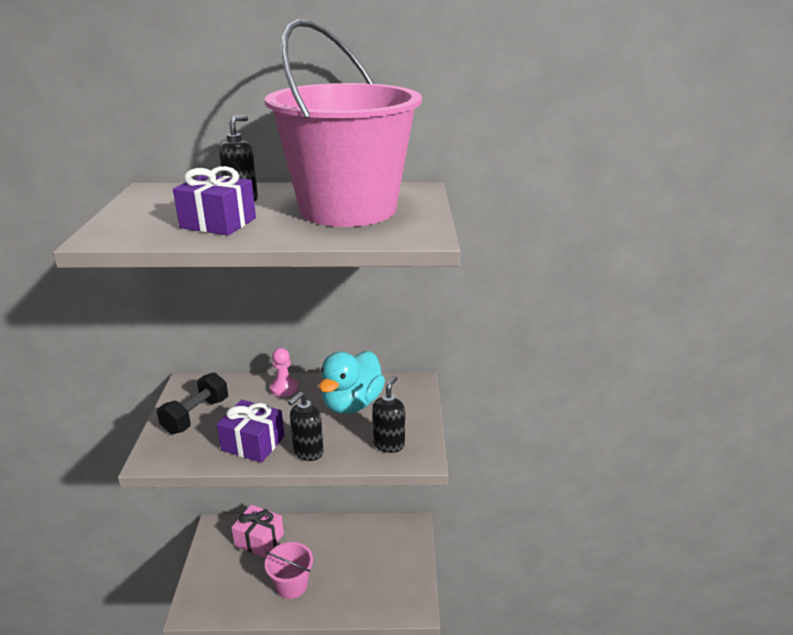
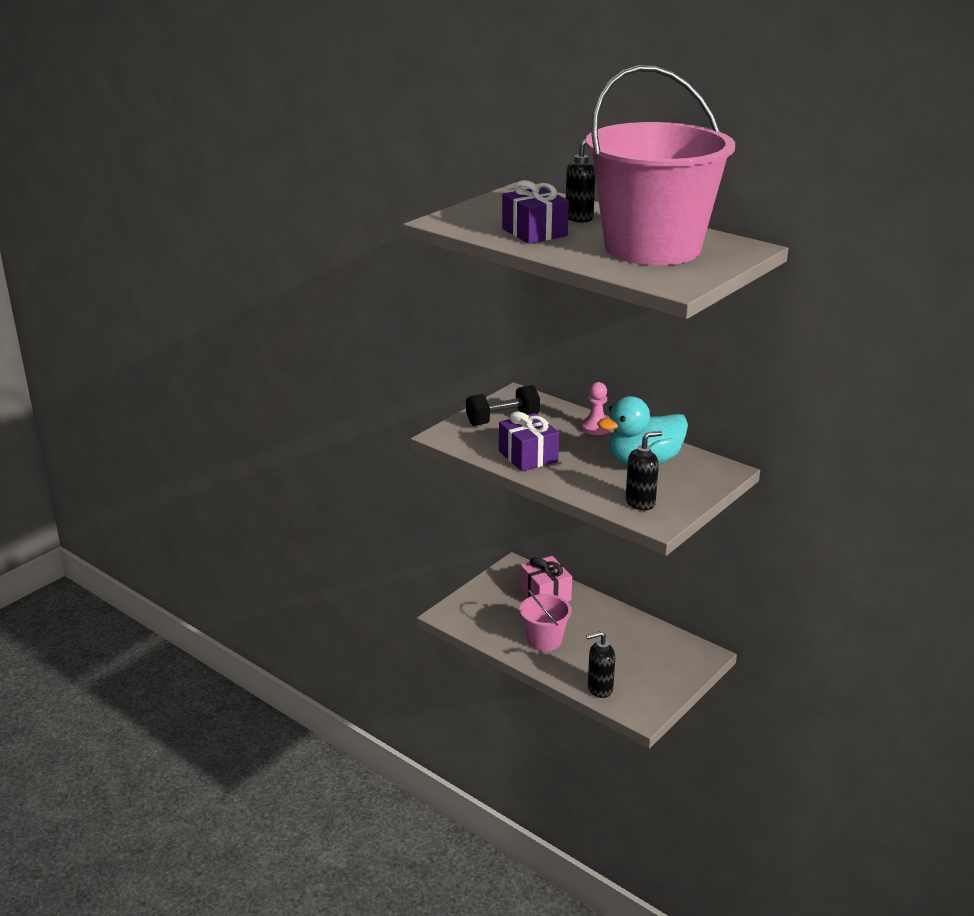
camera: 40 degrees right, 0 degrees up
black soap dispenser [288,392,324,461] -> black soap dispenser moved to [586,631,615,698]

